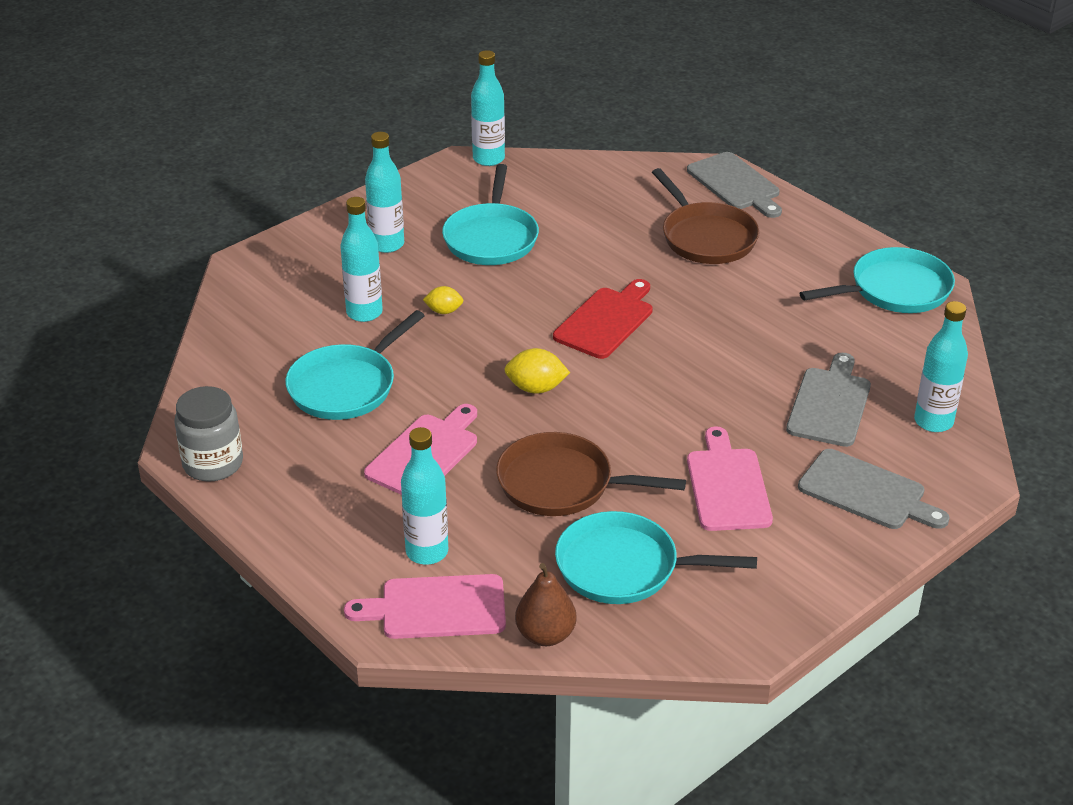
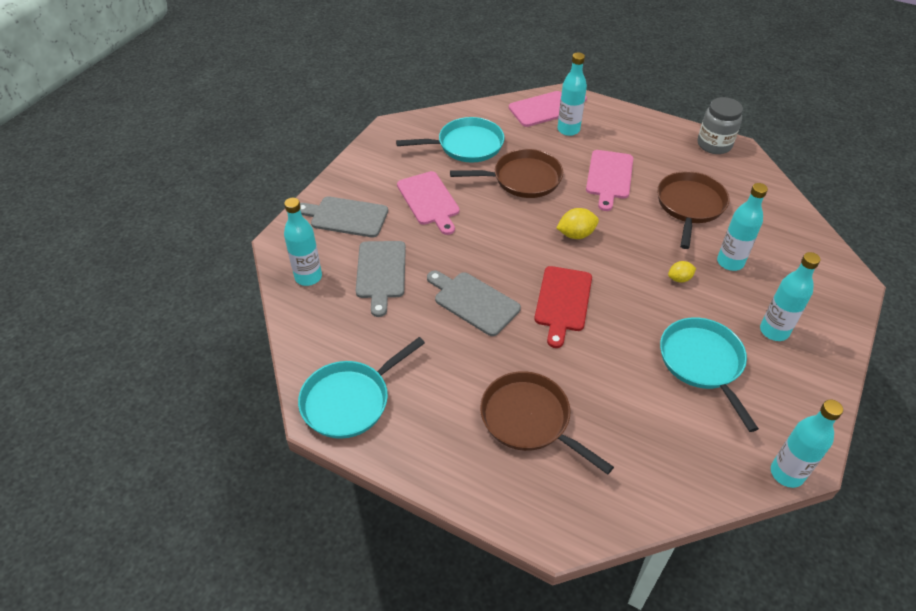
camera: 160 degrees right, 10 degrees up
turquoise pan [285,310,425,420] -> brown pan [657,171,729,249]
brown pear [515,563,577,646] -> none
grey cutting board [687,152,782,218] -> grey cutting board moved to [427,271,521,336]

